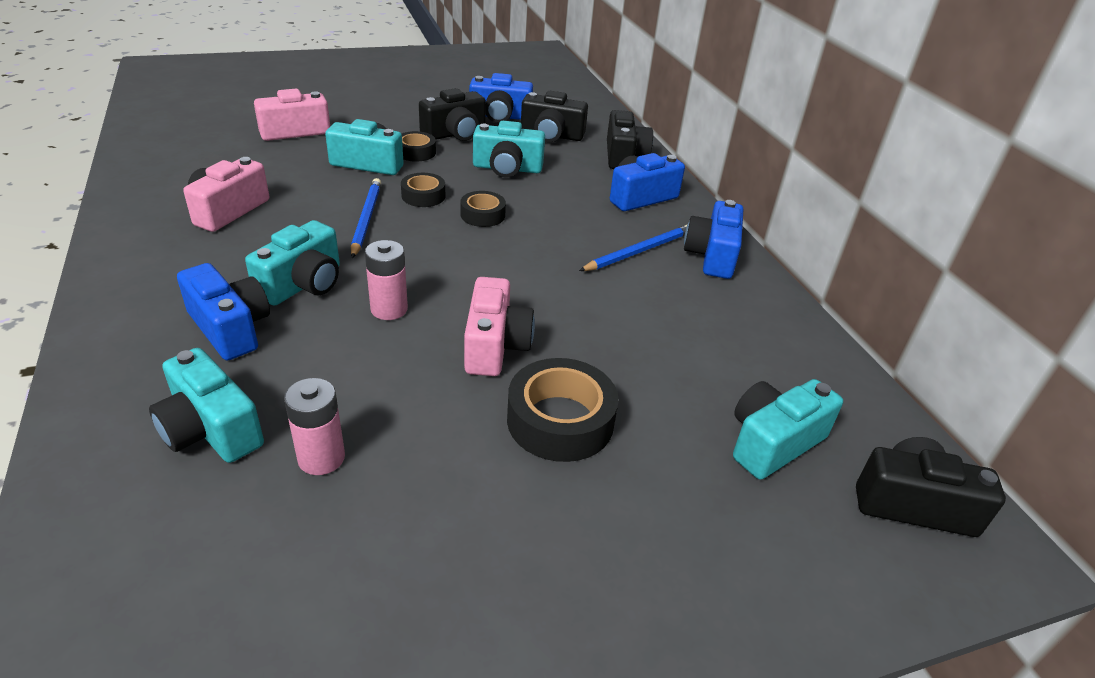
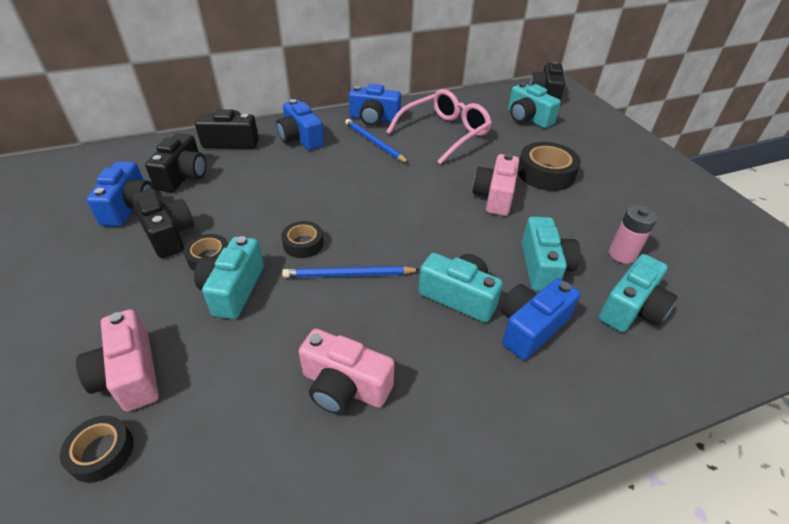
camera: 90 degrees left, 5 degrees up
pink battery [365,240,408,320] -> none
black tape [460,191,506,227] -> black tape moved to [60,416,134,483]
pink camera [464,277,535,376] -> pink camera turned 75 degrees counterclockwise [473,153,519,216]
turquoise camera [473,121,545,177] -> turquoise camera moved to [522,216,581,291]
none -> pink glasses [386,89,492,164]

